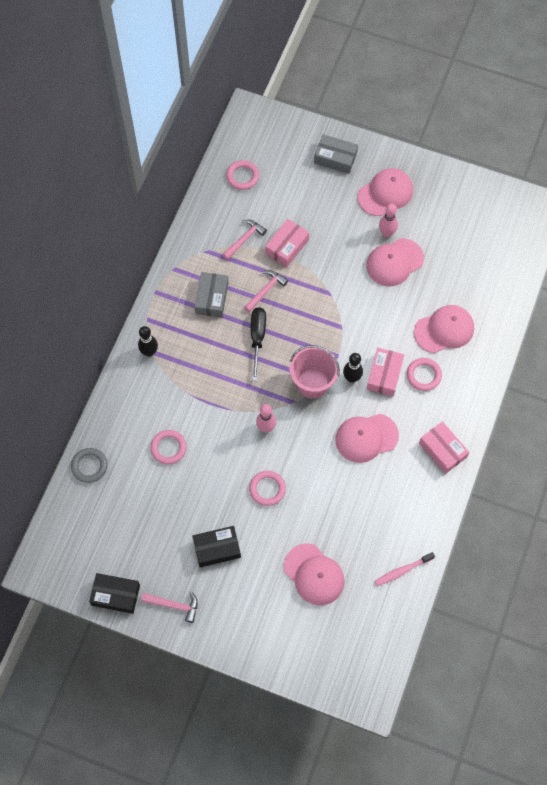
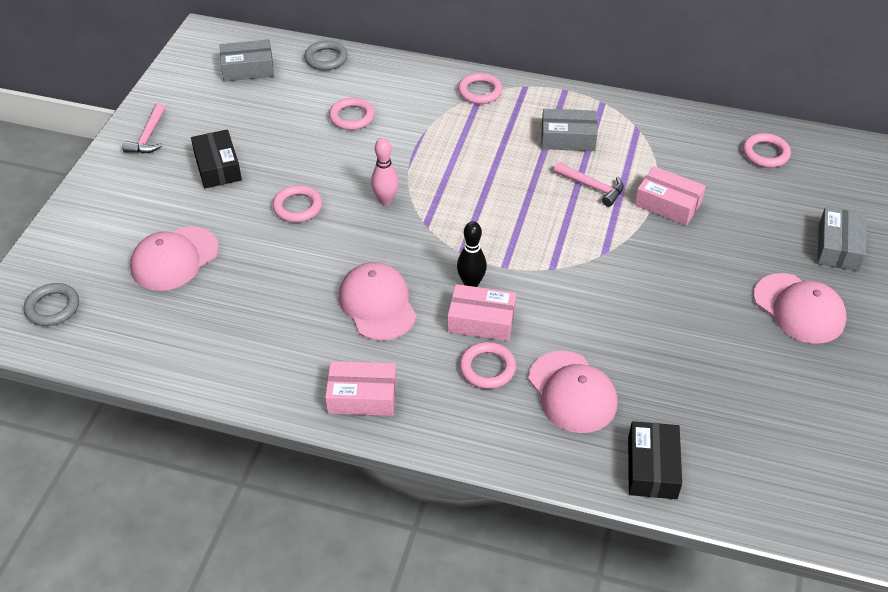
camera: 85 degrees right, 20 degrees down
black box [89,573,140,614] -> black box moved to [628,421,682,499]
black bowling pin [138,326,158,357] -> pink ring [458,73,503,104]
pink hammer [222,219,267,260] -> none
black screwdriver [251,307,266,381] -> none
pink bucket [290,345,340,398] -> none
pink cap [366,238,424,286] -> none
pink toothbrush [374,552,435,586] -> none
pink bowling pin [379,203,398,237] -> none
pink box [419,421,469,474] -> pink box turned 45 degrees clockwise [325,361,397,416]
none -> grey ring [24,283,79,326]
none -> grey box [220,39,274,82]

